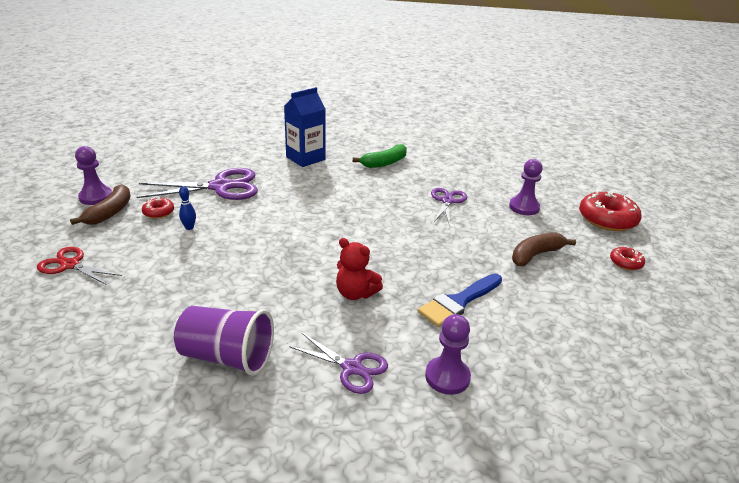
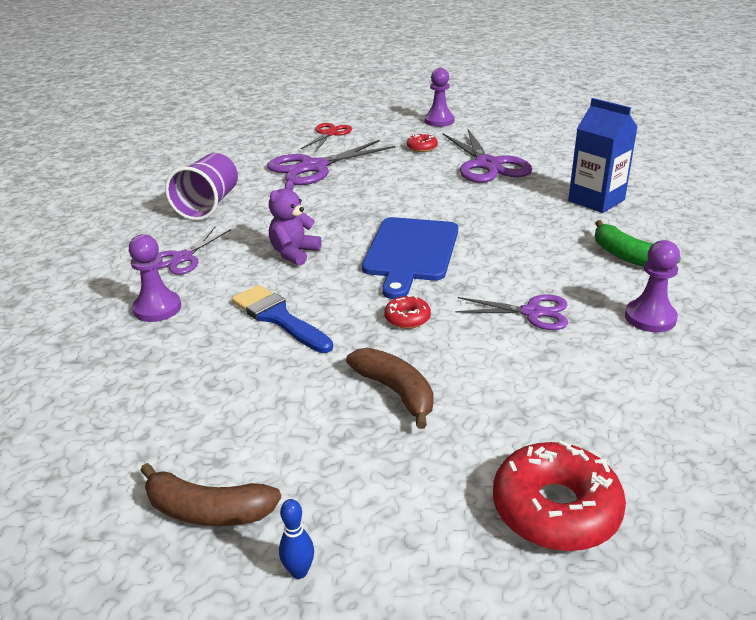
camera: 90 degrees right, 0 degrees up
brown banana [70,184,131,225] -> brown banana moved to [140,463,281,526]
blue bowling pin [179,186,196,230] -> blue bowling pin moved to [279,499,314,579]
red teddy bear [336,238,383,300] -> purple teddy bear [269,180,322,266]
purple pawn [509,159,543,215] -> purple pawn moved to [625,240,680,332]
red donut [610,247,645,270] -> red donut moved to [384,295,431,329]
none -> purple scissors [267,140,395,185]
none -> blue cutting board [362,217,458,299]

